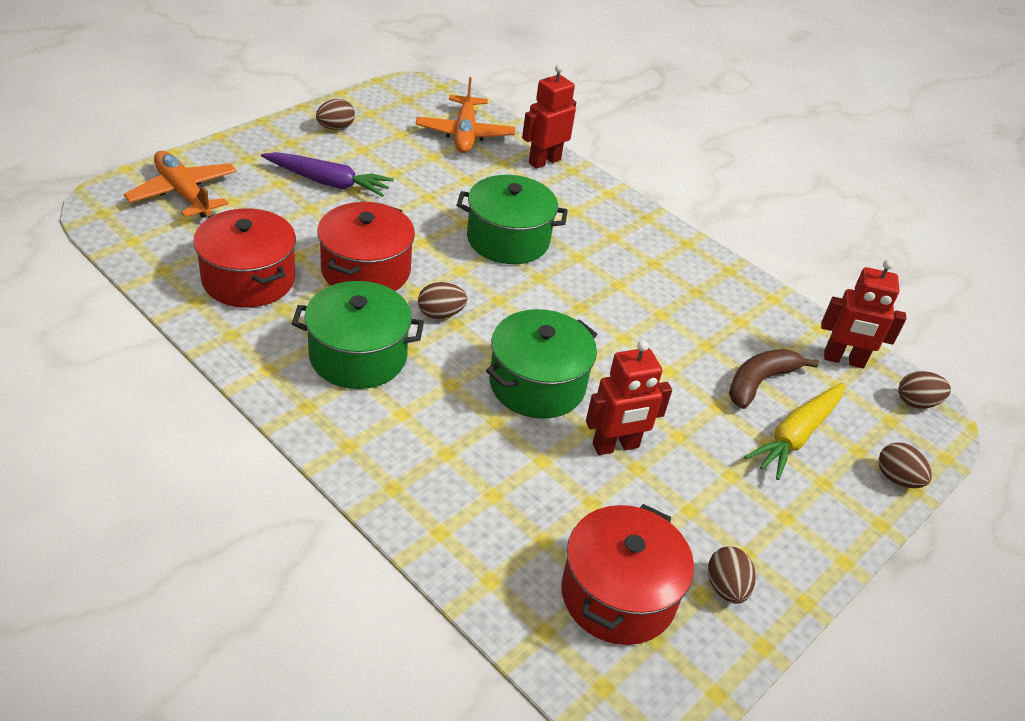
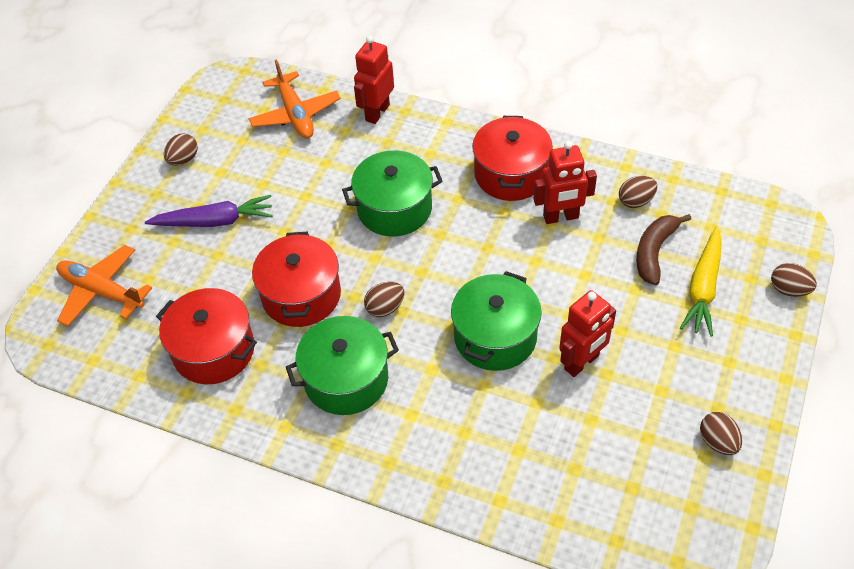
camera: 15 degrees left, 10 degrees up
red pot [561,504,694,645] -> red pot moved to [472,116,553,201]
red robot [821,260,906,369] -> red robot moved to [533,141,597,224]
brown egg [898,371,951,409] -> brown egg moved to [619,176,657,208]

